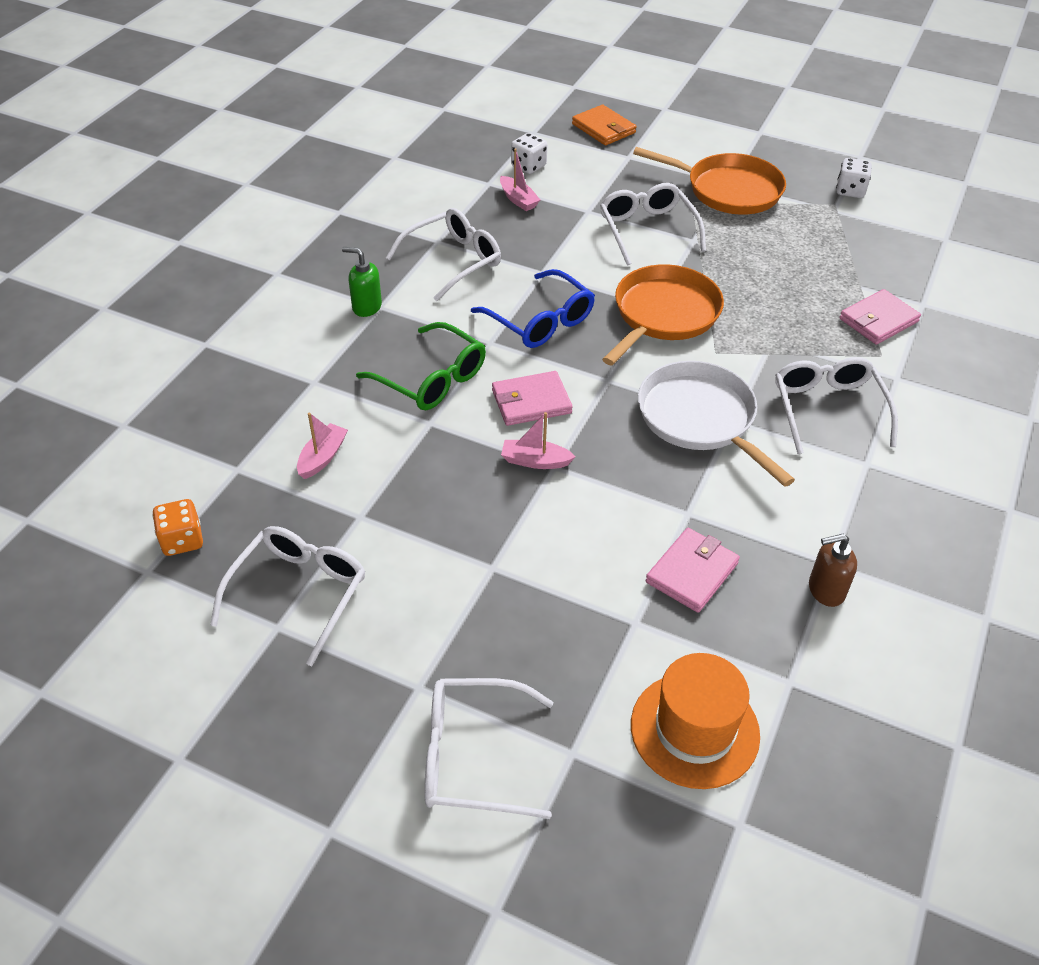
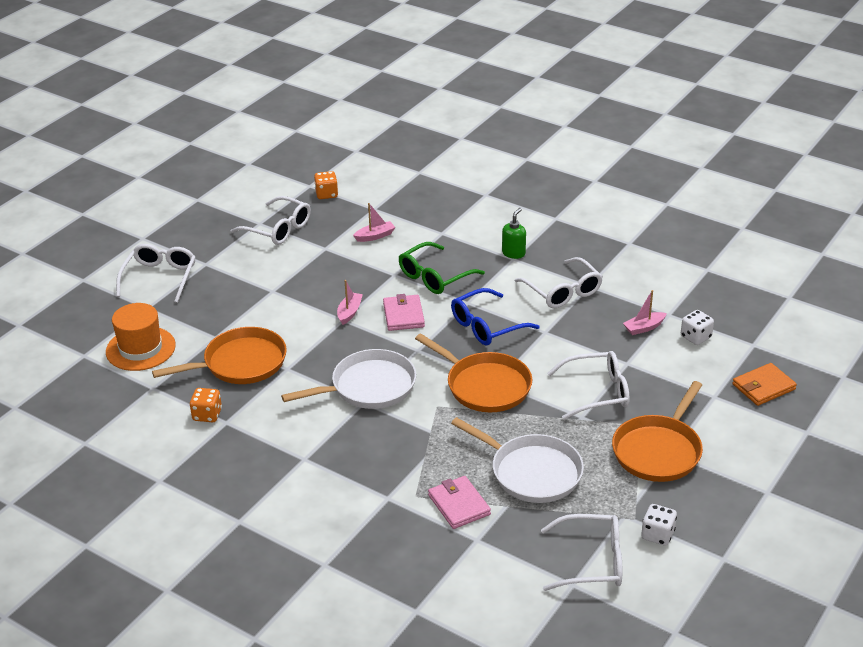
camera: 100 degrees right, 10 degrees down
pink boat [297,413,348,479] -> pink boat turned 60 degrees counterclockwise [353,203,395,242]
pink wallet [646,528,740,613] -> orange pan [152,327,287,384]
white glasses [775,357,898,454] -> white glasses moved to [541,514,622,591]
brown soap dispenser [809,534,857,607] -> orange dice [190,388,222,422]
none -> white pan [451,417,584,503]

